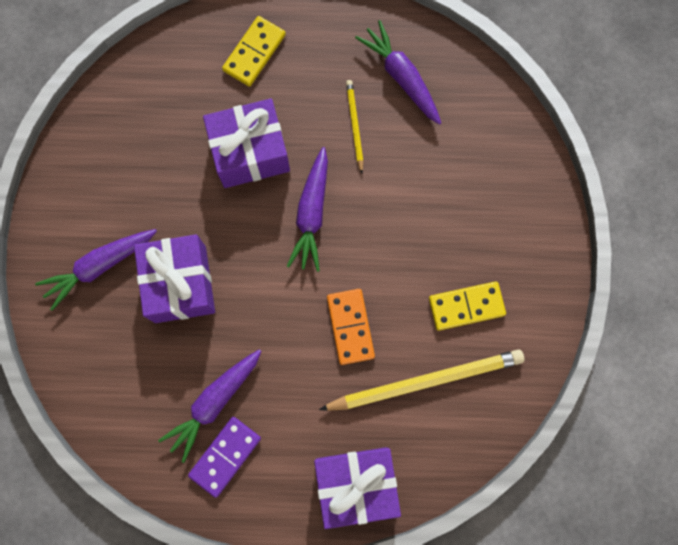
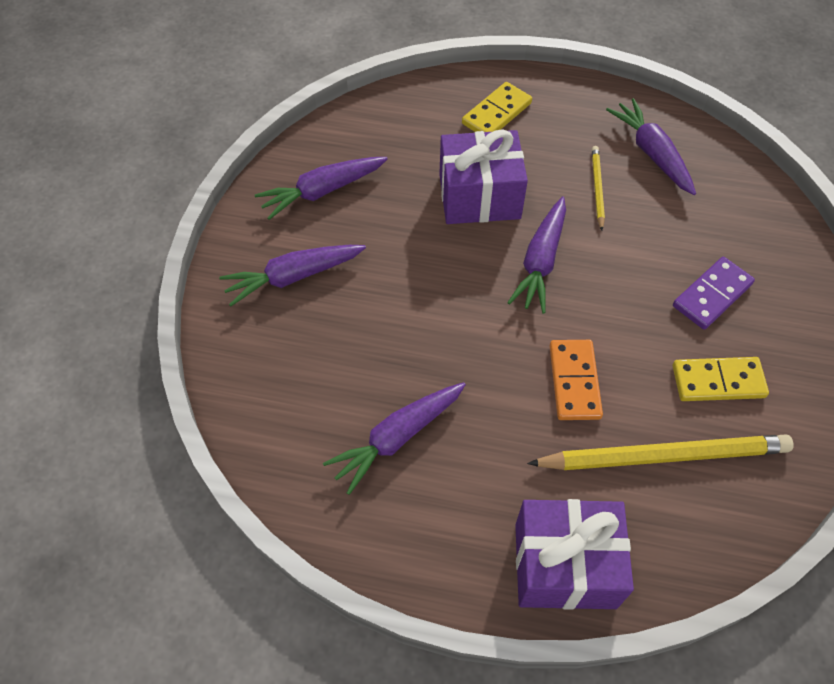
camera: 10 degrees right, 20 degrees down
purple gift [134,234,215,323] -> none
purple domino [188,417,261,498] -> purple domino moved to [673,257,755,330]
none -> purple carrot [255,157,388,220]

